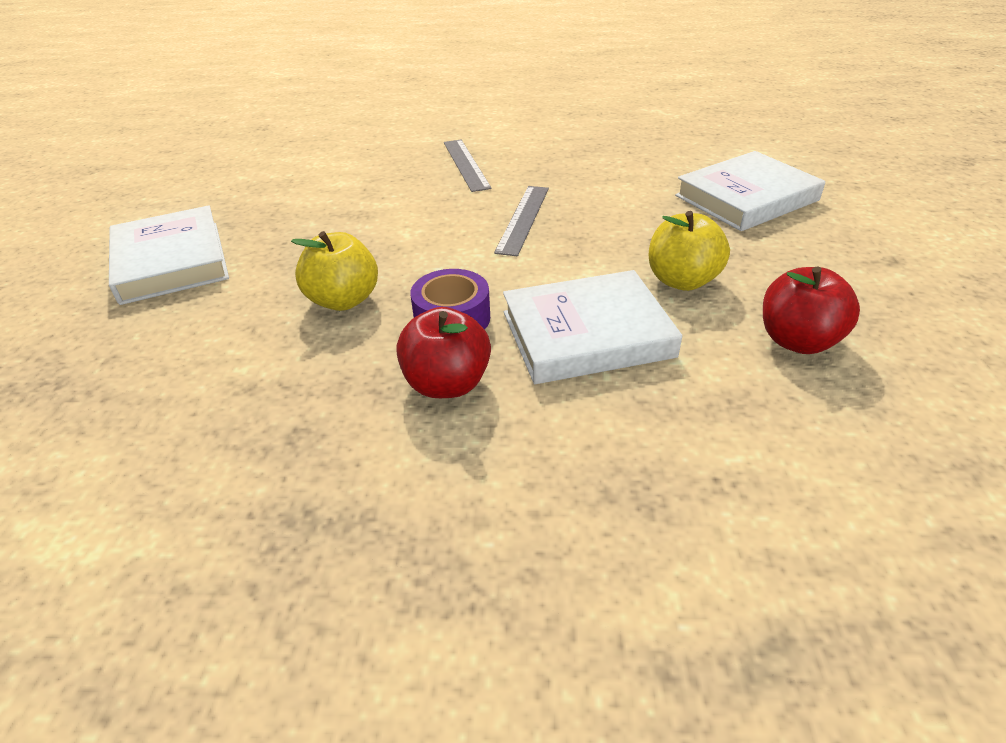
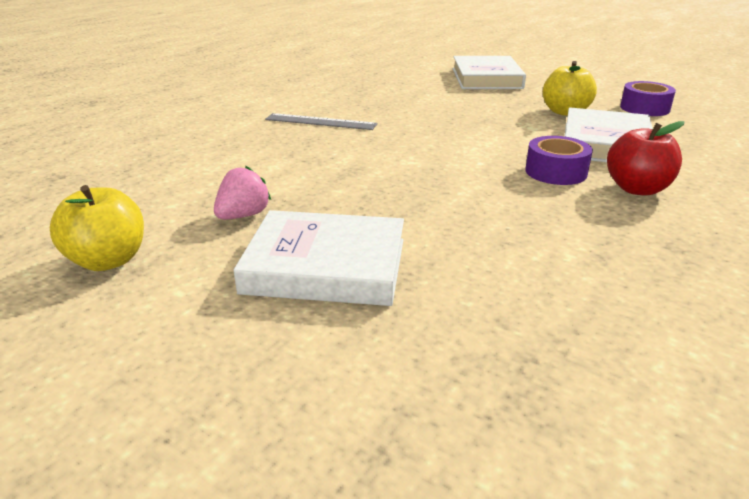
camera: 60 degrees left, 10 degrees down
yellow apple [291,231,378,311] -> yellow apple moved to [50,185,144,271]
grey ruler [494,186,549,256] -> none
red apple [763,267,860,354] -> purple tape [620,81,676,116]
none -> pink strawberry [214,166,271,220]

